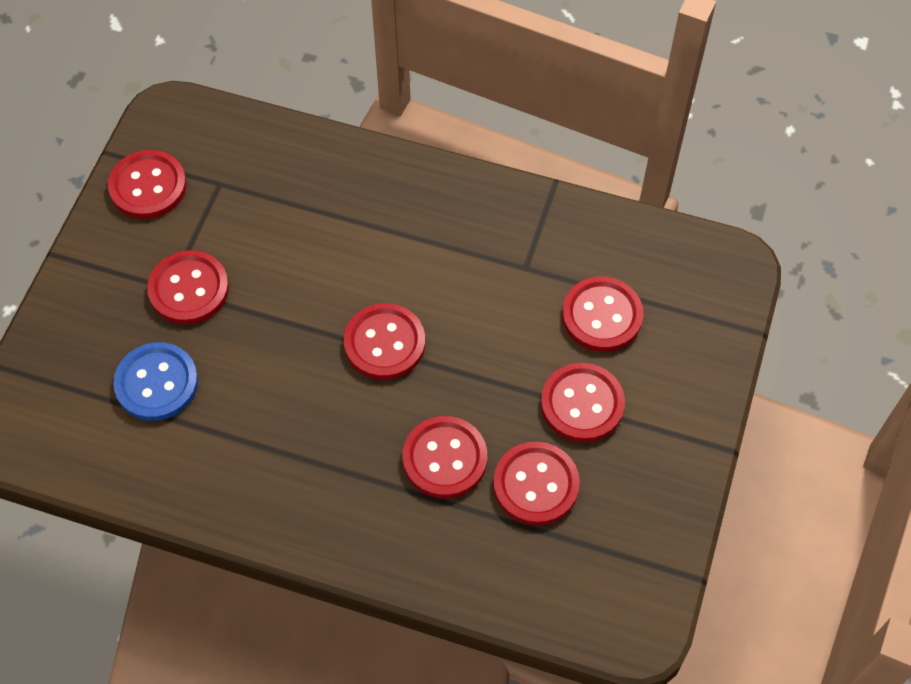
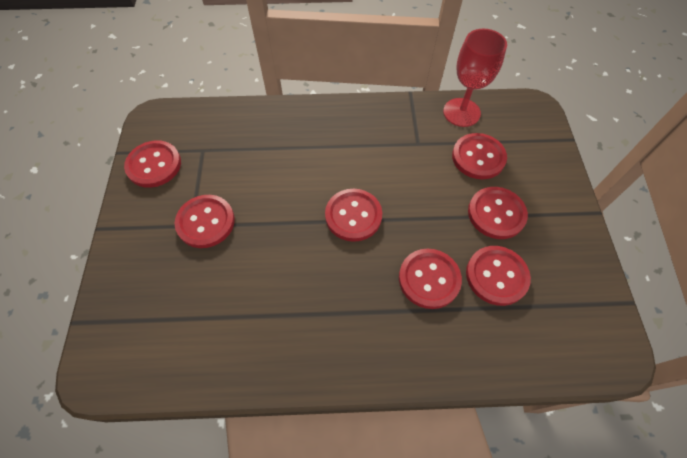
camera: 20 degrees left, 0 degrees up
blue button [113,342,198,421] -> none
none -> red goblet [443,29,507,127]

